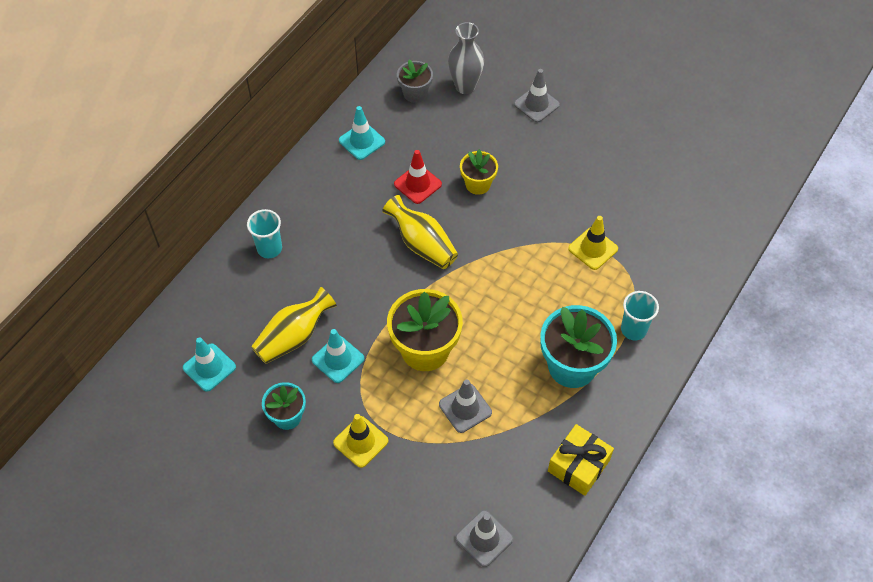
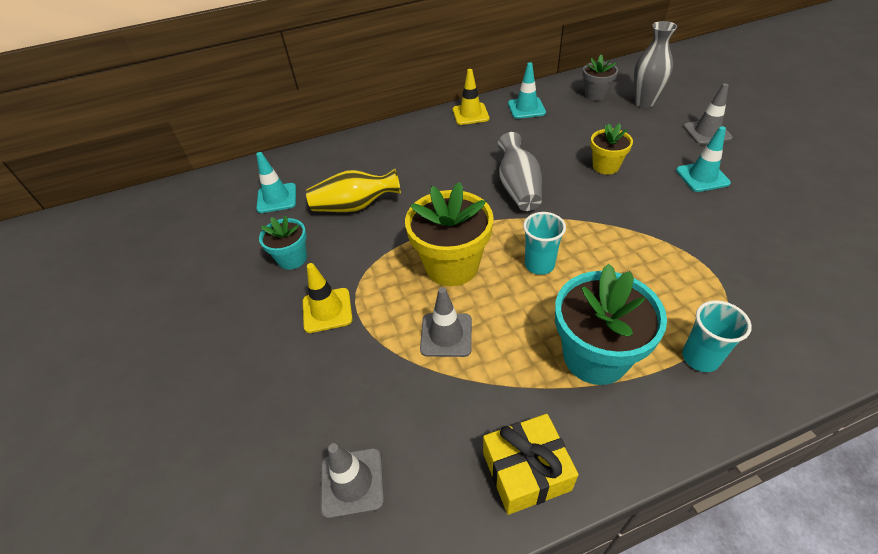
camera: 40 degrees right, 10 degrees down
turquoise cup [247,209,282,258] -> turquoise cup moved to [523,212,566,275]
turquoise traffic cone [312,329,365,383] -> turquoise traffic cone moved to [676,126,731,192]
yellow vase [382,195,458,269] -> grey vase [498,132,542,211]
red traffic cone [394,150,442,204] -> none
yellow traffic cone [568,216,618,270] -> yellow traffic cone moved to [453,69,489,125]

